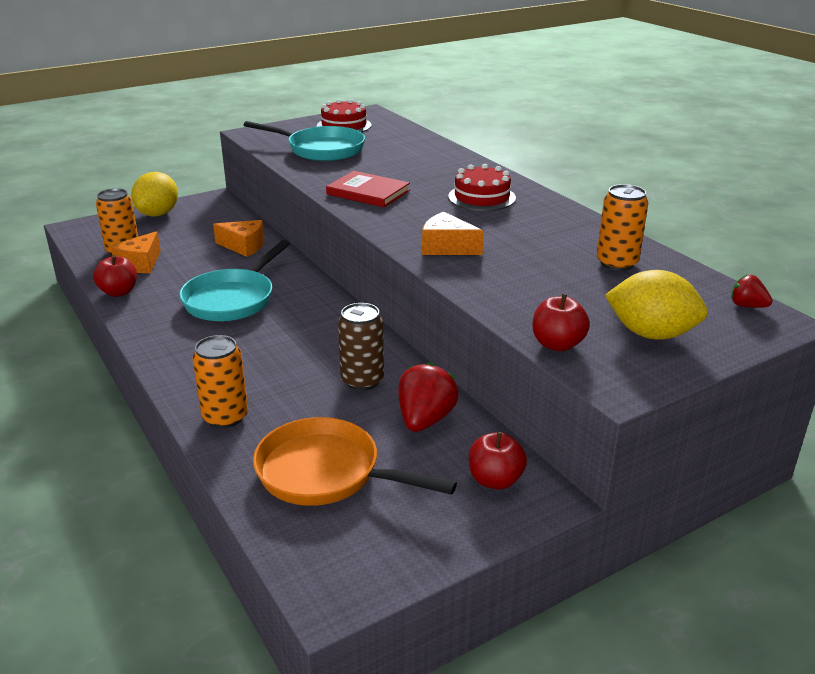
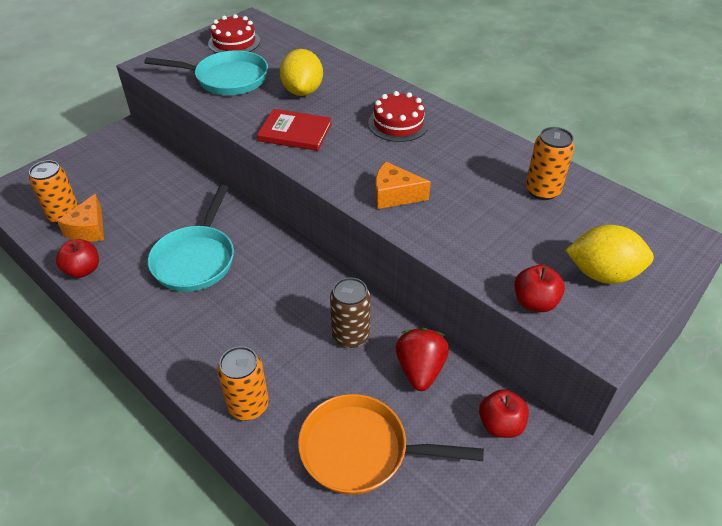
camera: 15 degrees left, 15 degrees up
yellow lemon [131,172,178,217] -> yellow lemon moved to [280,49,323,96]
orange cheese [213,220,264,257] -> none
red strawberry [731,275,773,308] -> none

